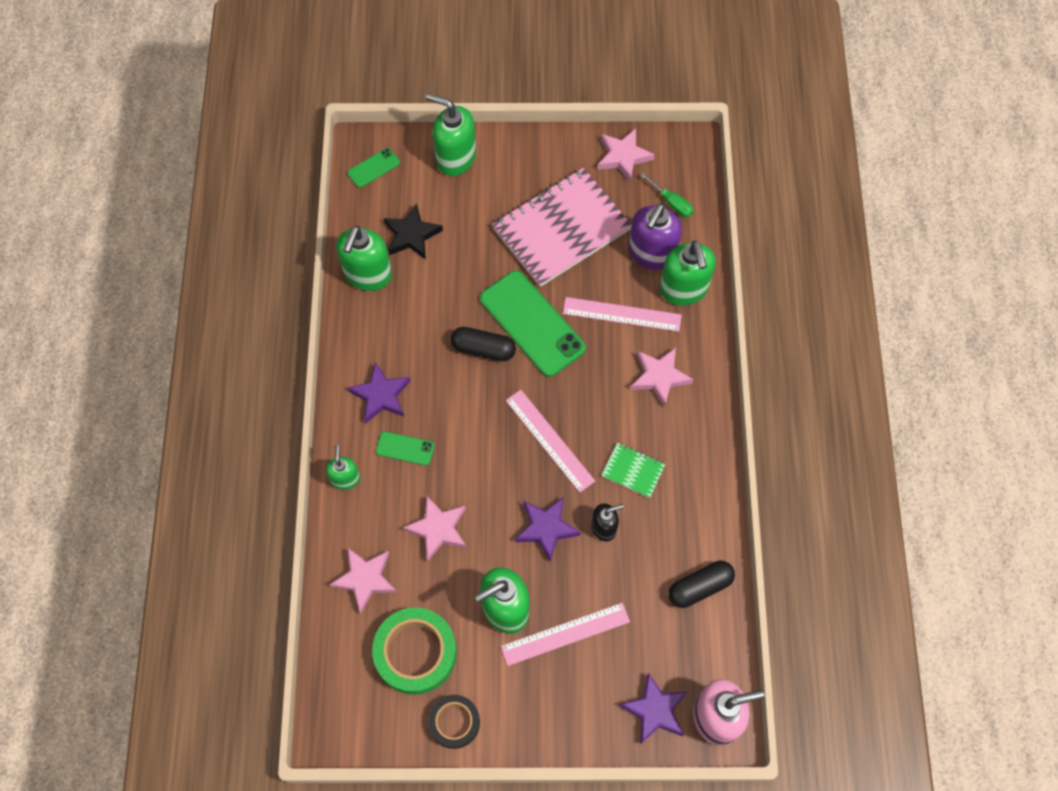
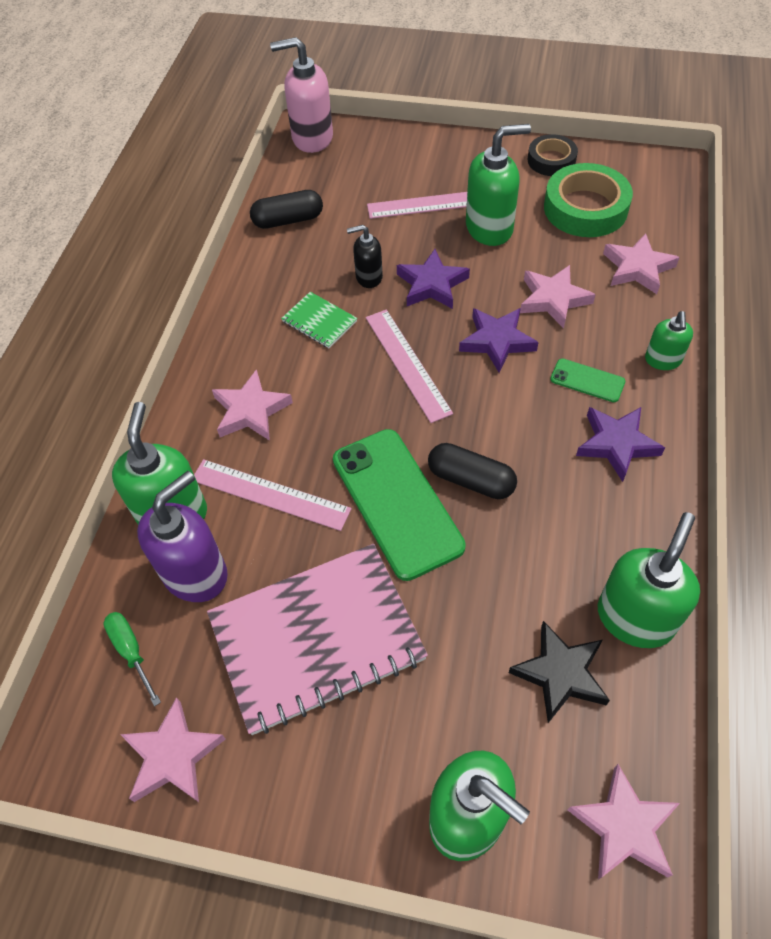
camera: 165 degrees left, 10 degrees down
green phone [348,148,400,188] -> pink star [568,764,680,880]
purple star [619,673,688,744] -> purple star moved to [459,308,538,373]

